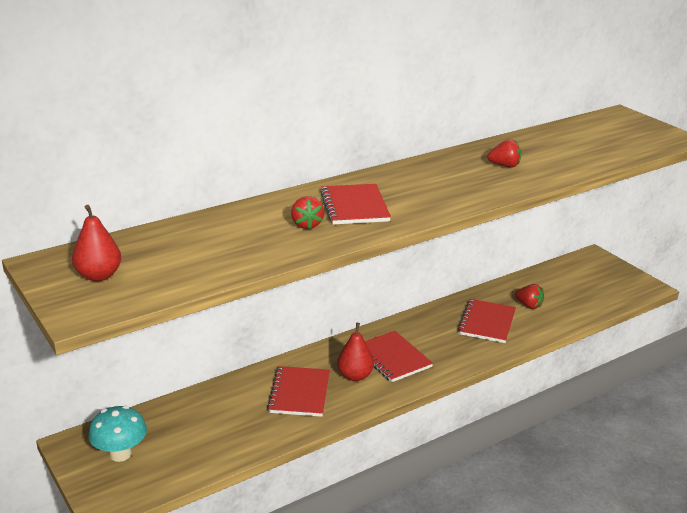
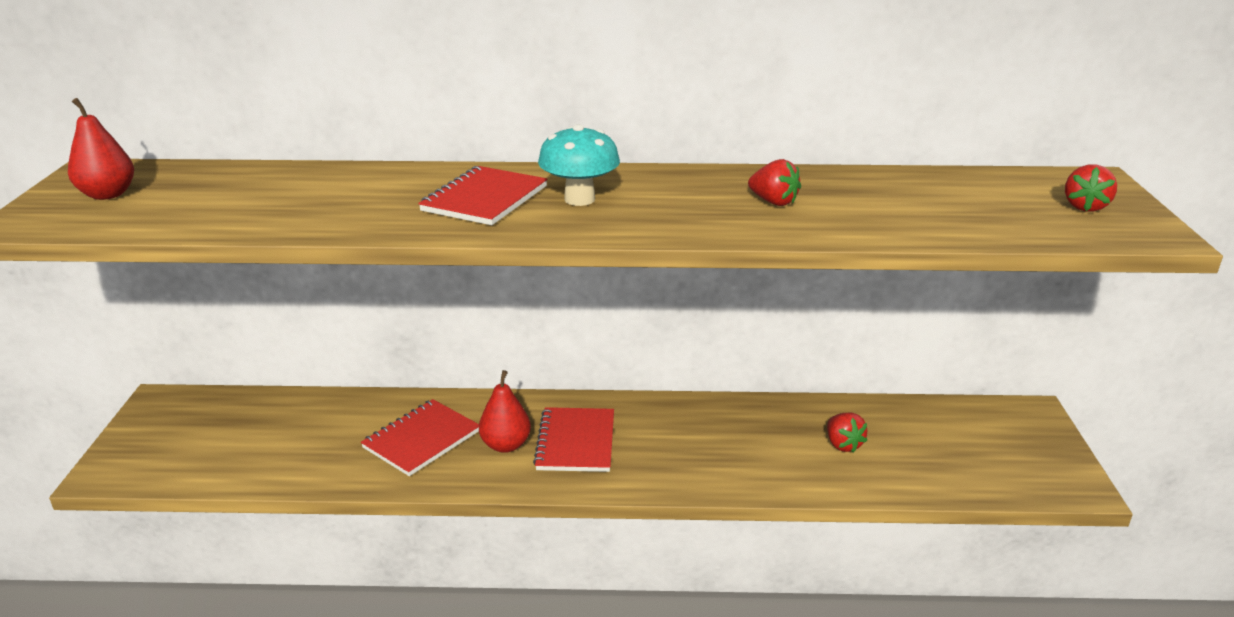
camera: 35 degrees right, 0 degrees up
turquoise mushroom [88,406,147,462] -> turquoise mushroom moved to [538,124,620,206]
red strawberry [291,196,324,229] -> red strawberry moved to [1065,164,1117,212]
red notebook [457,299,516,343] -> none

